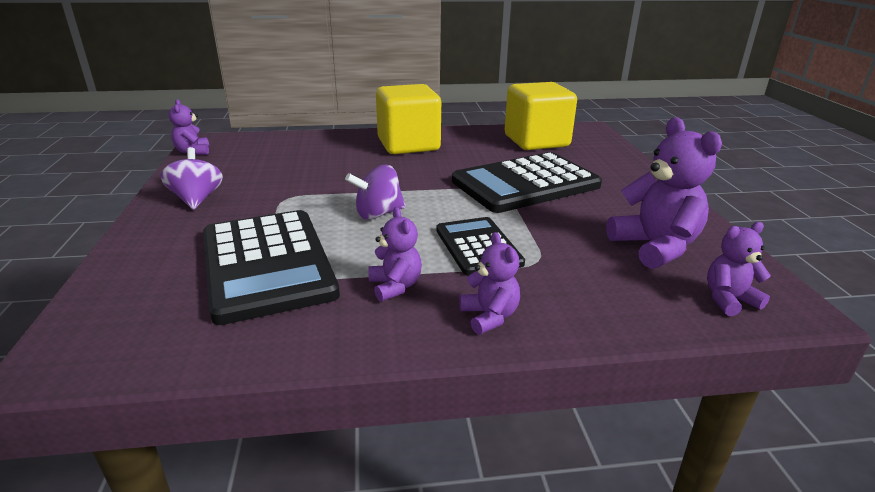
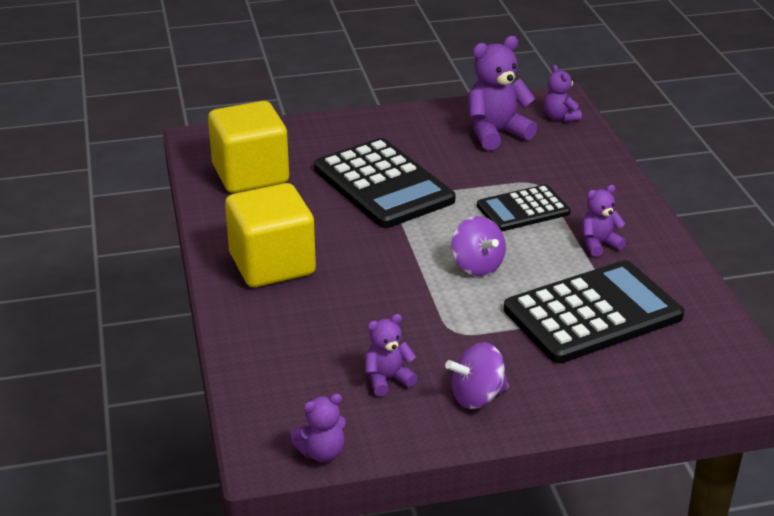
camera: 95 degrees left, 5 degrees up
purple teddy bear [459,232,520,335] -> purple teddy bear moved to [365,314,417,396]

